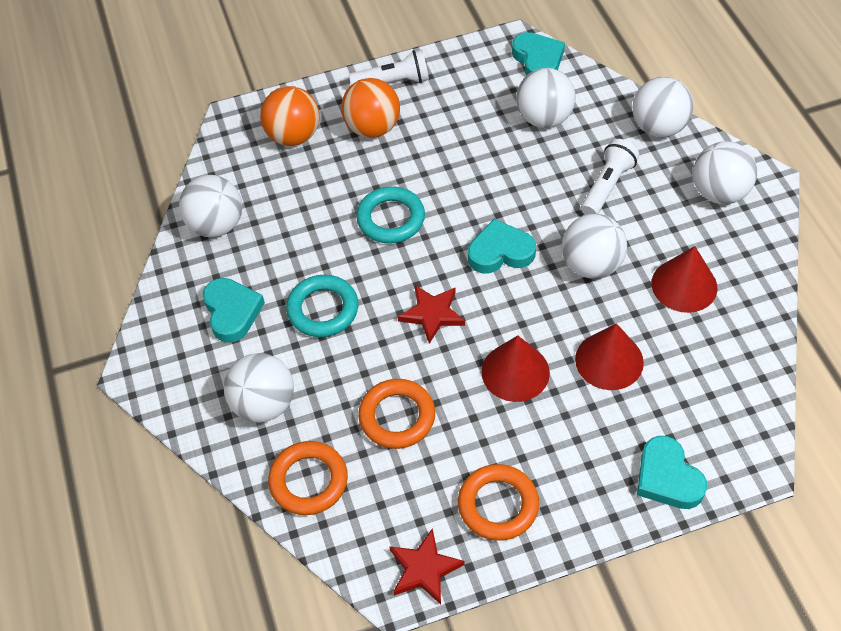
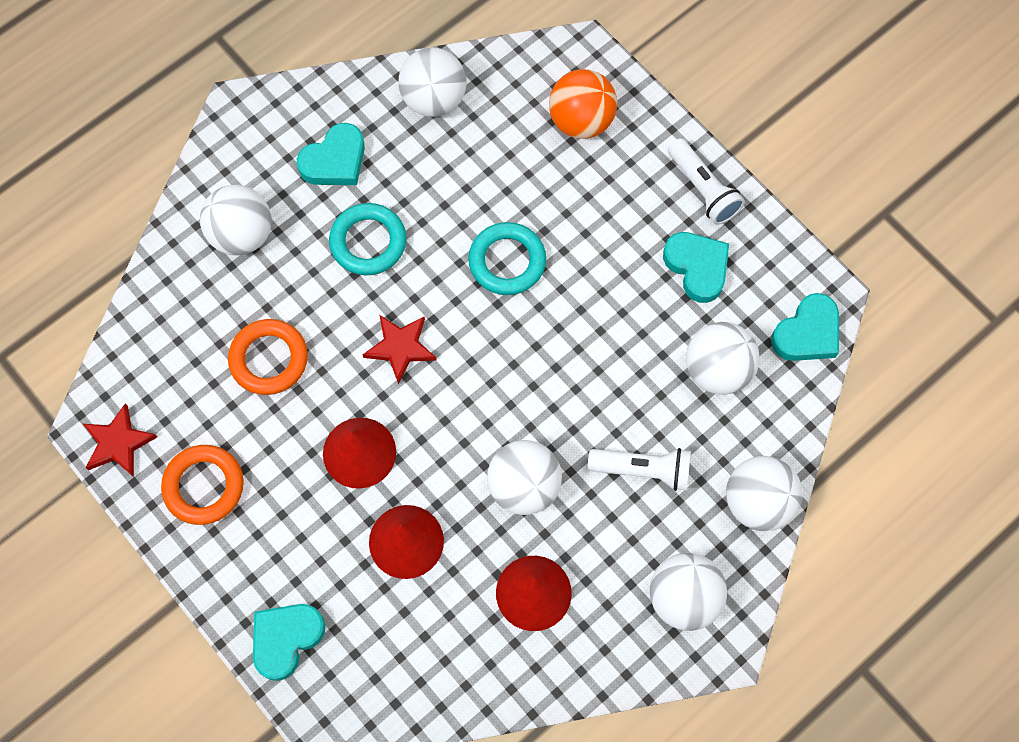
camera: 65 degrees right, 15 degrees up
orange ring [268,441,348,515] -> none
orange ball [341,78,400,138] -> none
turquoise heart [468,219,536,273] -> turquoise heart moved to [663,232,729,303]

